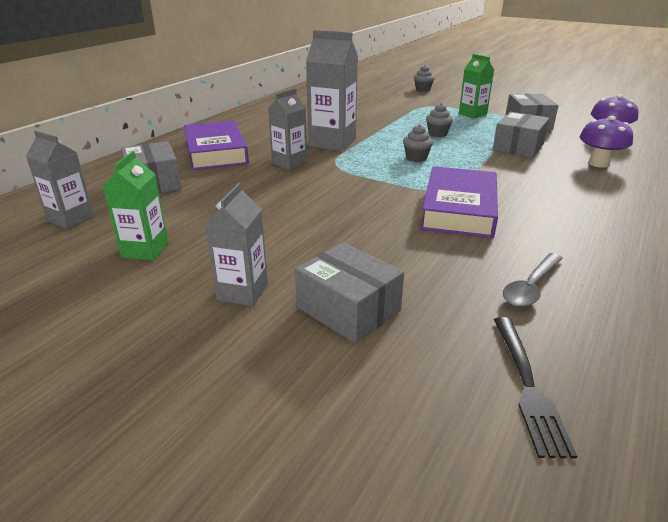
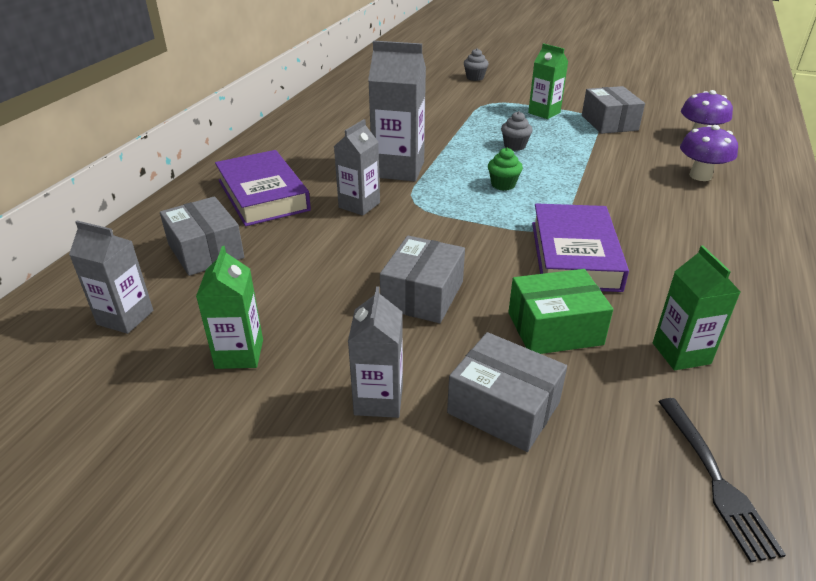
camera: 10 degrees left, 5 degrees up
grey cupcake [403,124,433,162] -> green cupcake [488,148,523,191]
grey box [493,112,550,158] -> grey box moved to [380,236,465,323]
grey spoon [503,253,563,307] -> green carton [653,246,740,370]
none -> green box [508,269,613,354]

